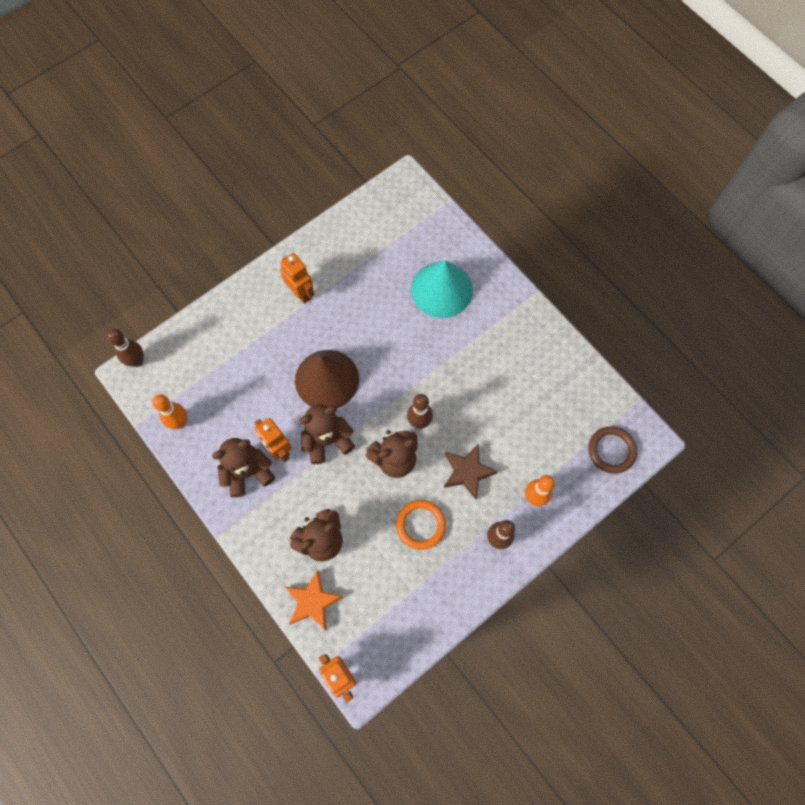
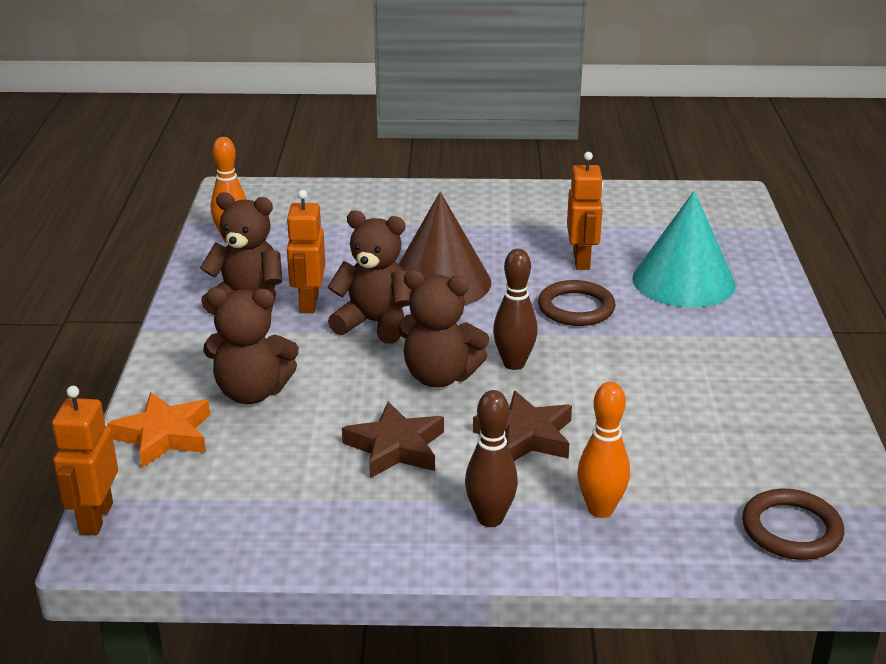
camera: 40 degrees right, 40 degrees down
brown bowling pin [107,329,144,367] -> none
orange robot [280,253,314,303] -> orange robot moved to [567,152,604,270]
orange ring [396,500,446,550] -> brown star [342,401,444,478]
none -> brown ring [538,280,616,326]

